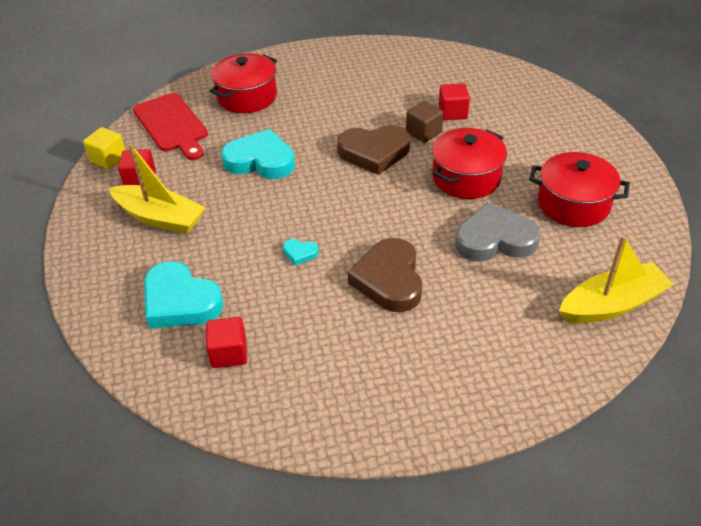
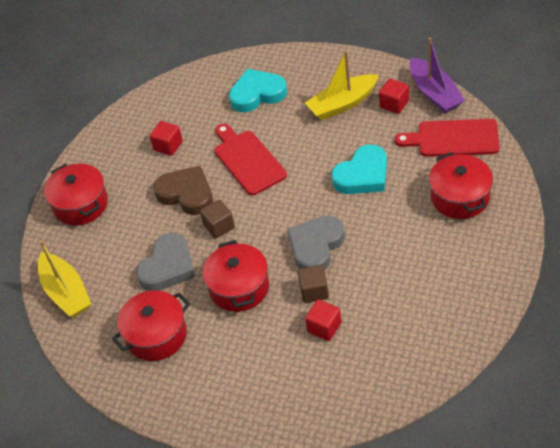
camera: 130 degrees right, 5 degrees up
yellow cube [83,127,126,169] -> purple boat [410,38,465,113]
red cube [206,317,247,368] -> red cube moved to [150,121,183,156]
turquoise heart [283,239,319,266] -> red cutting board [214,124,287,195]
brown heart [337,125,410,175] -> grey heart [287,216,345,270]
yellow boat [559,235,674,323] -> yellow boat turned 45 degrees counterclockwise [38,240,91,317]
none -> red pot [44,164,108,225]
none -> brown cube [200,200,235,239]

